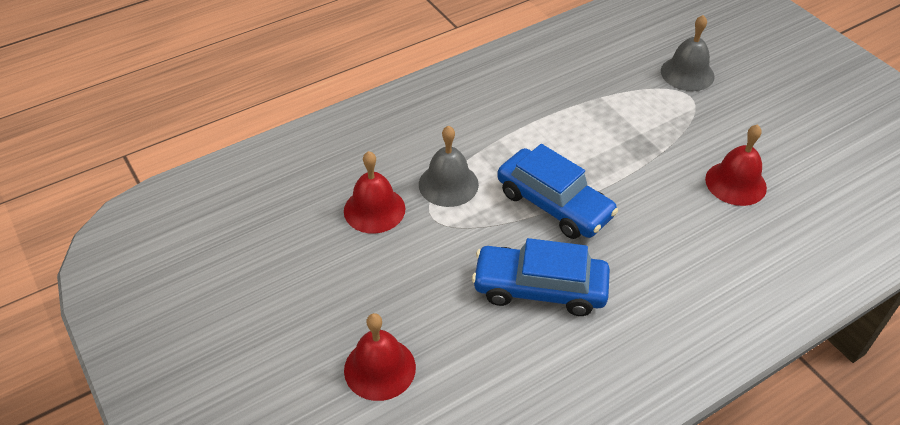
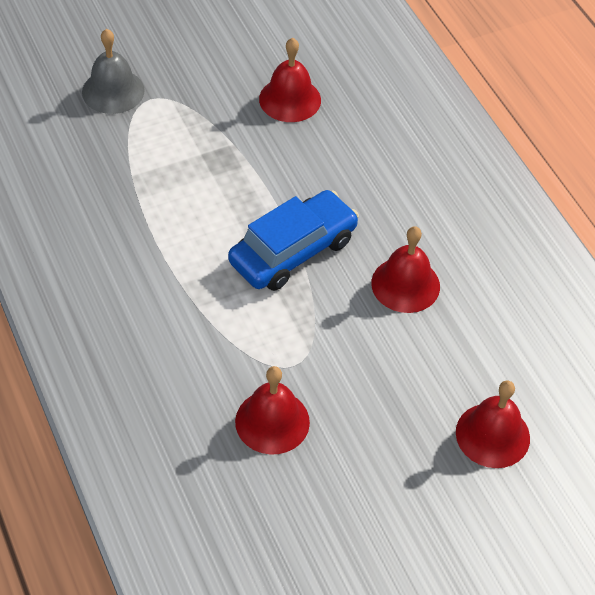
camera: 85 degrees left, 5 degrees up
grey bell [419,125,479,207] -> none
blue car [472,238,610,316] -> red bell [371,226,440,313]

